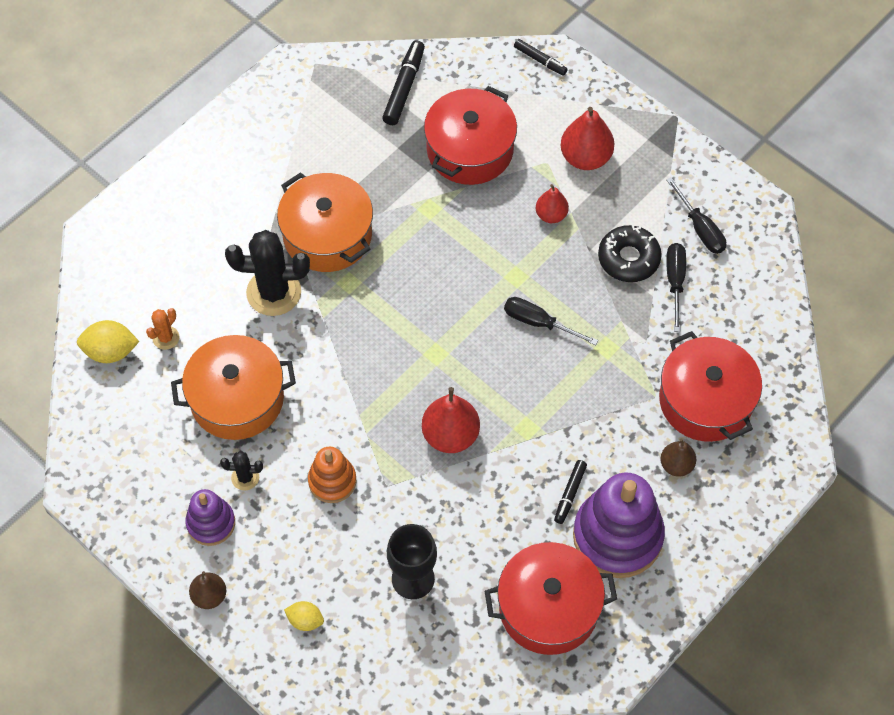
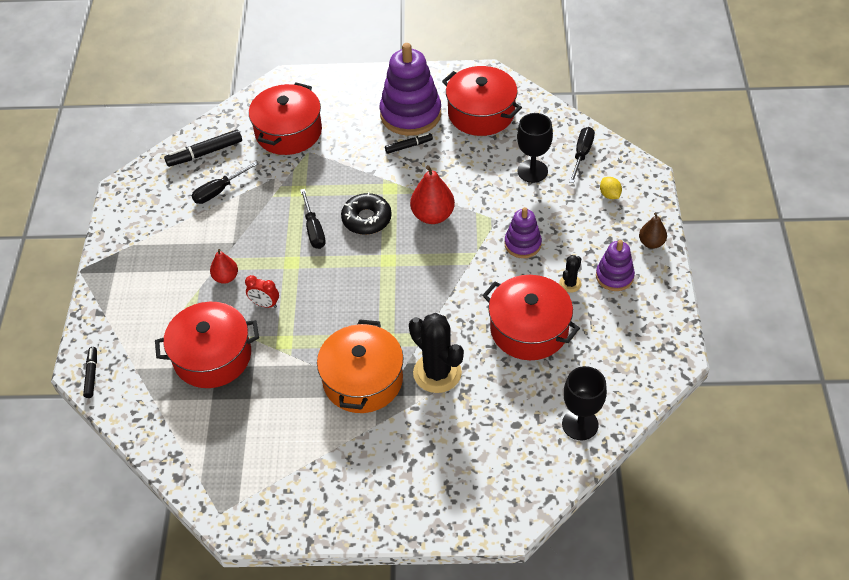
camera: 130 degrees left, 10 degrees down
yellow lemon [77,320,139,363] -> black goblet [562,366,607,440]
orange cactus [146,308,179,350] -> none
orange pot [171,335,296,440] -> red pot [482,275,580,360]
black cactus [220,451,263,490] -> black cactus turned 75 degrees clockwise [559,255,582,293]
orange stacking toy [308,447,356,503] -> purple stacking toy [504,207,542,258]
black marker [382,40,425,125] -> black marker moved to [164,129,242,167]
red pear [561,107,614,170] -> none
black donut [598,225,662,282] -> black donut moved to [341,192,392,235]
brown pear [660,438,696,477] -> none
black screwdriver [666,177,726,254] -> black screwdriver moved to [569,127,595,183]
none -> red clock [245,275,279,308]

